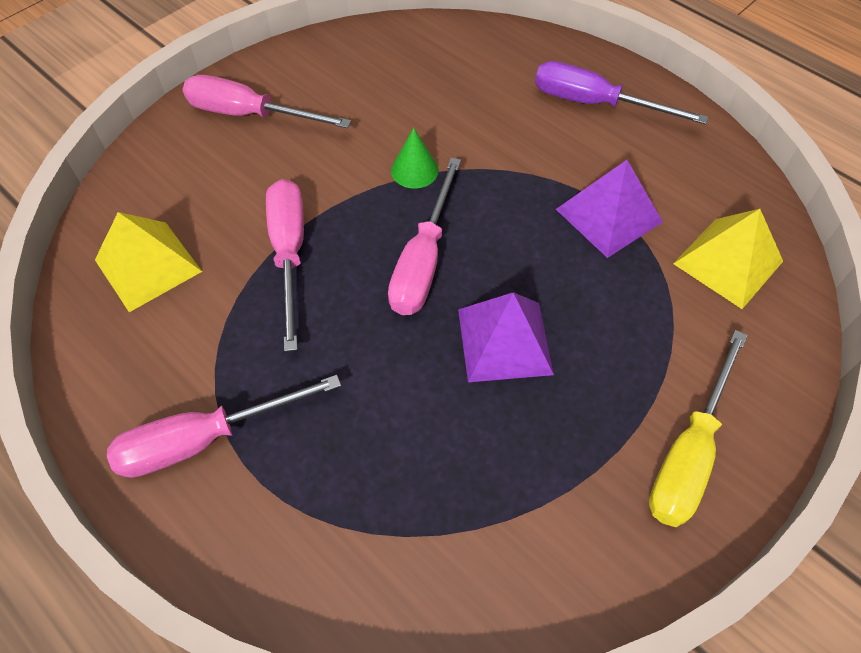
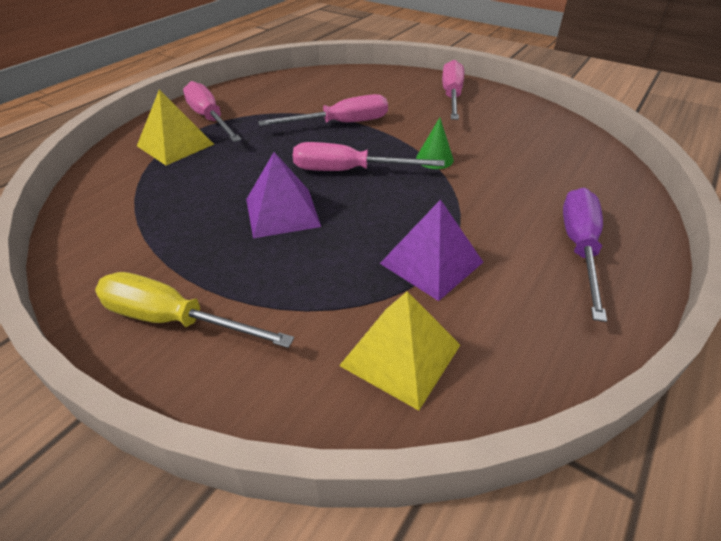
camera: 80 degrees right, 15 degrees down
yellow pyramid [95,212,202,312] -> yellow pyramid moved to [137,90,214,165]

